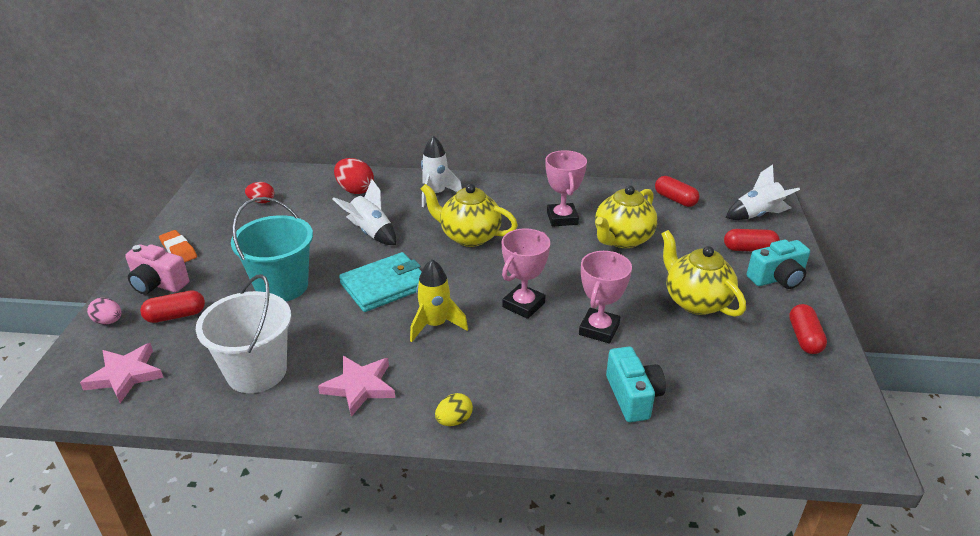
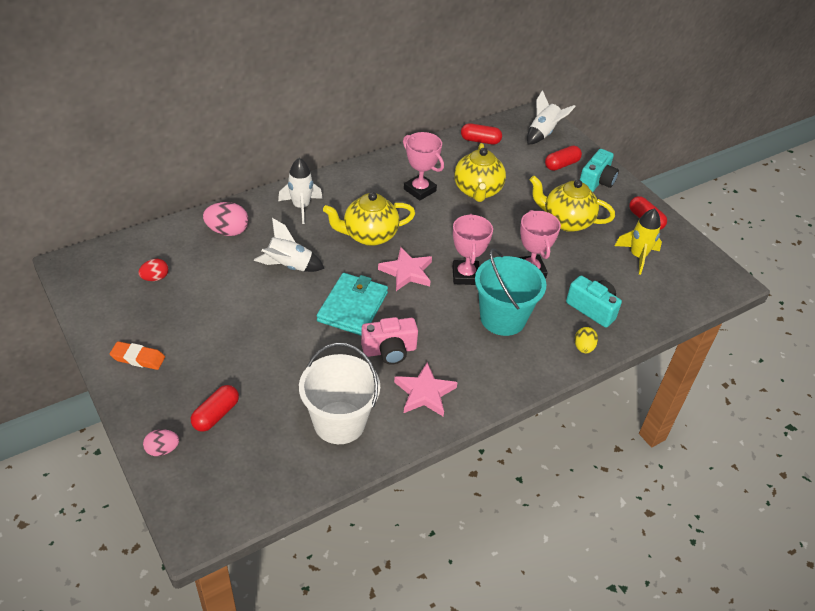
camera: 40 degrees left, 10 degrees up
pink star [80,343,164,403] -> pink star moved to [378,247,432,291]
pink camera [125,244,189,294] -> pink camera moved to [361,317,418,365]
turquoise bucket [231,197,313,301] -> turquoise bucket moved to [475,248,546,336]
red egg [334,158,374,194] -> pink egg [203,202,249,236]
yellow rocket [410,259,468,342] -> yellow rocket moved to [615,208,662,275]
yellow egg [435,393,473,426] -> yellow egg moved to [575,327,598,353]

